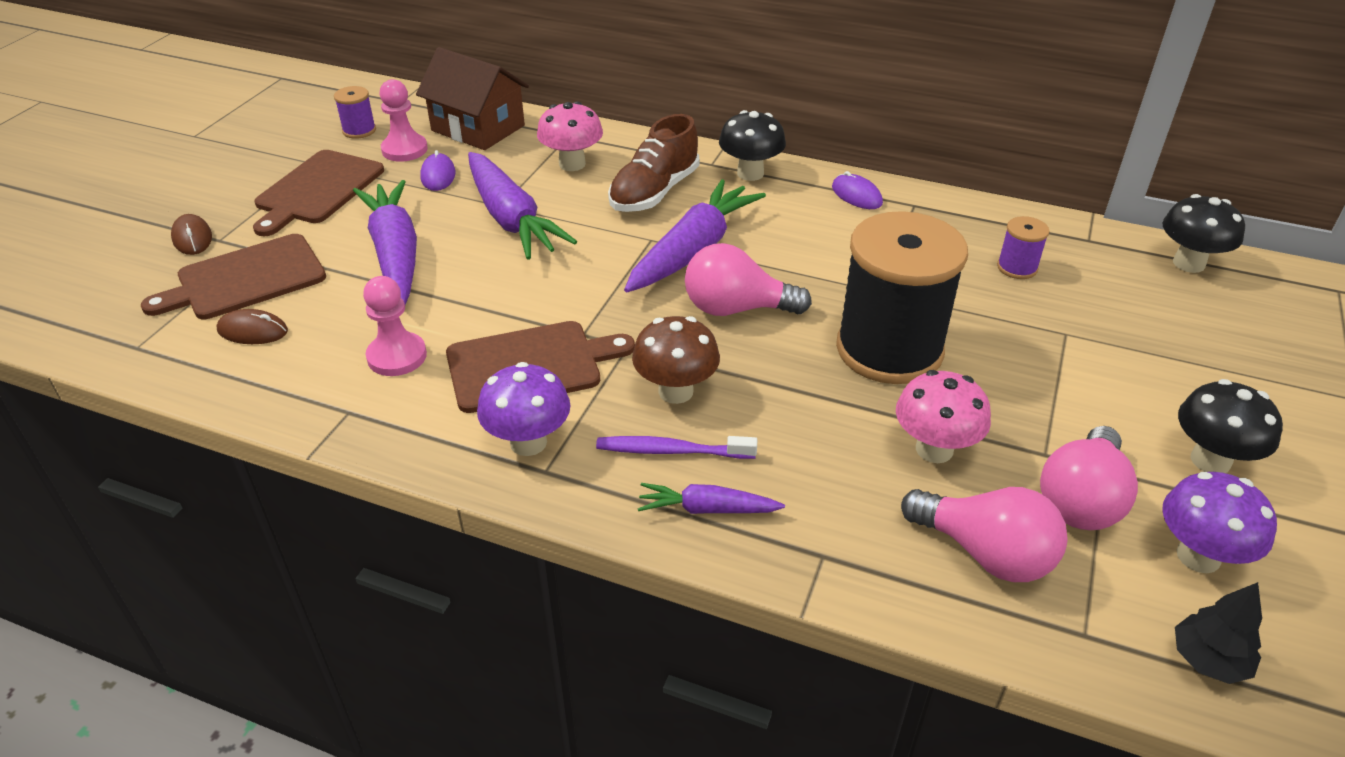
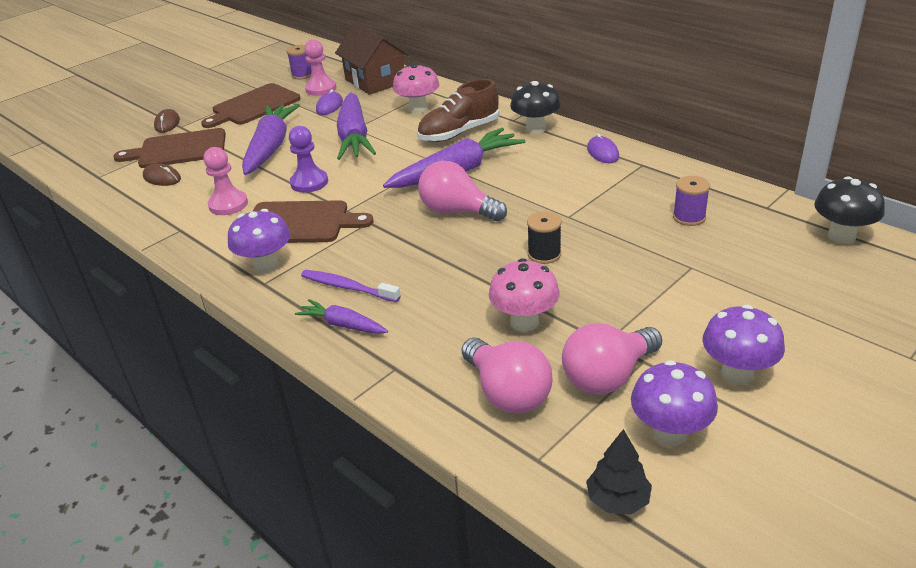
camera: 25 degrees right, 5 degrees down
brown mushroom [632,316,720,404] -> none
black spool [836,211,968,384] -> black spool [527,211,562,264], size x0.41
black mushroom [1178,379,1283,473] -> purple mushroom [702,305,785,385]
none -> purple pawn [289,126,328,193]

